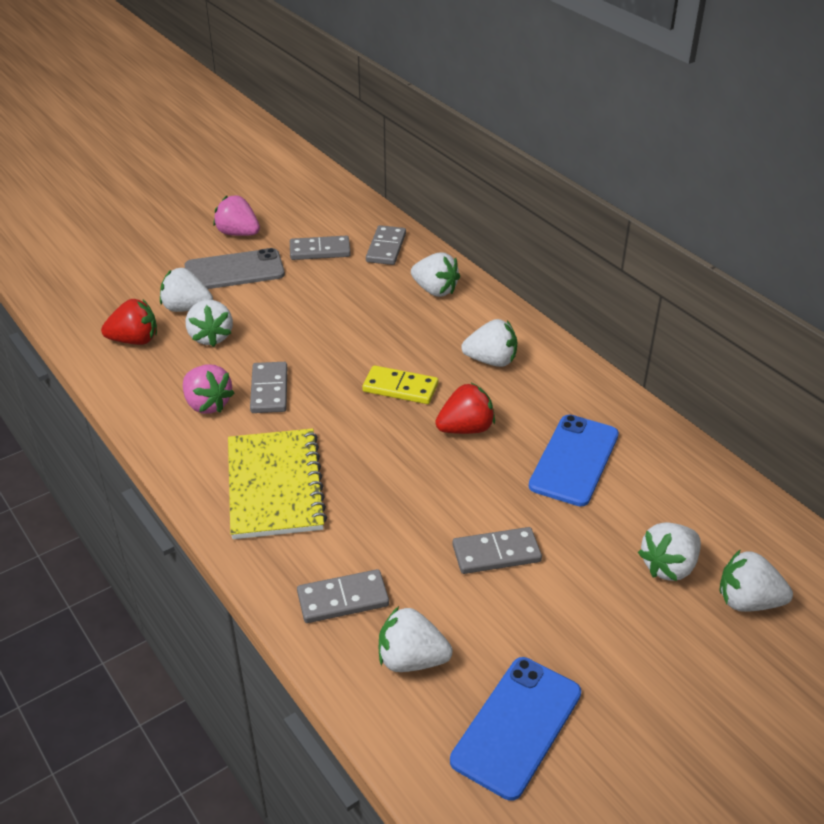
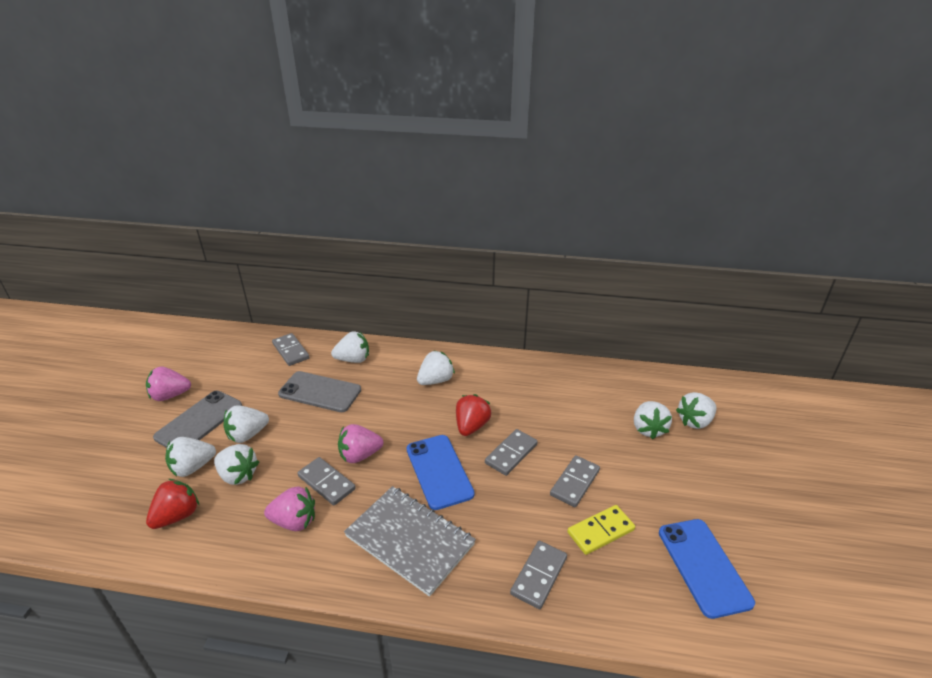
camera: 45 degrees left, 5 degrees down
yellow notebook [228,428,327,539] -> grey notebook [344,486,476,597]
grey domino [290,236,351,260] -> grey domino moved to [485,429,538,476]
yellow domino [362,365,438,404] -> yellow domino moved to [567,505,635,555]
white strawberry [379,606,453,672] -> white strawberry moved to [224,405,269,443]
blue phone [529,415,619,506] -> blue phone moved to [406,435,475,510]
none -> grey phone [278,371,361,412]
none -> pink strawberry [338,424,383,463]

